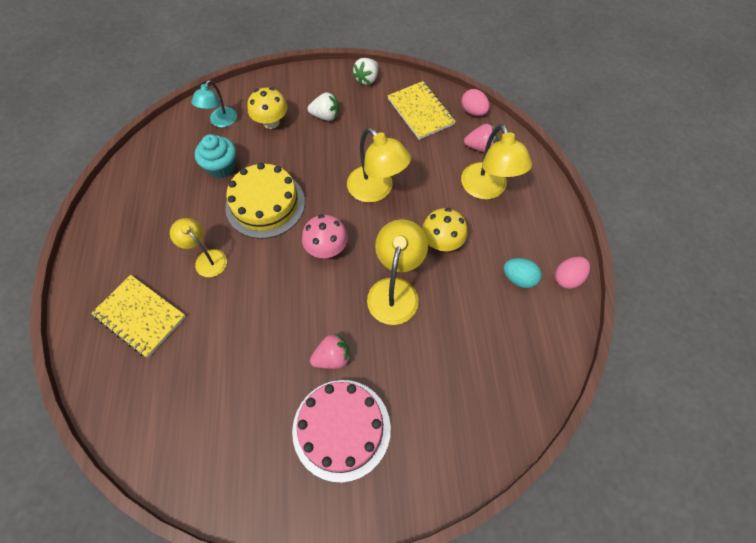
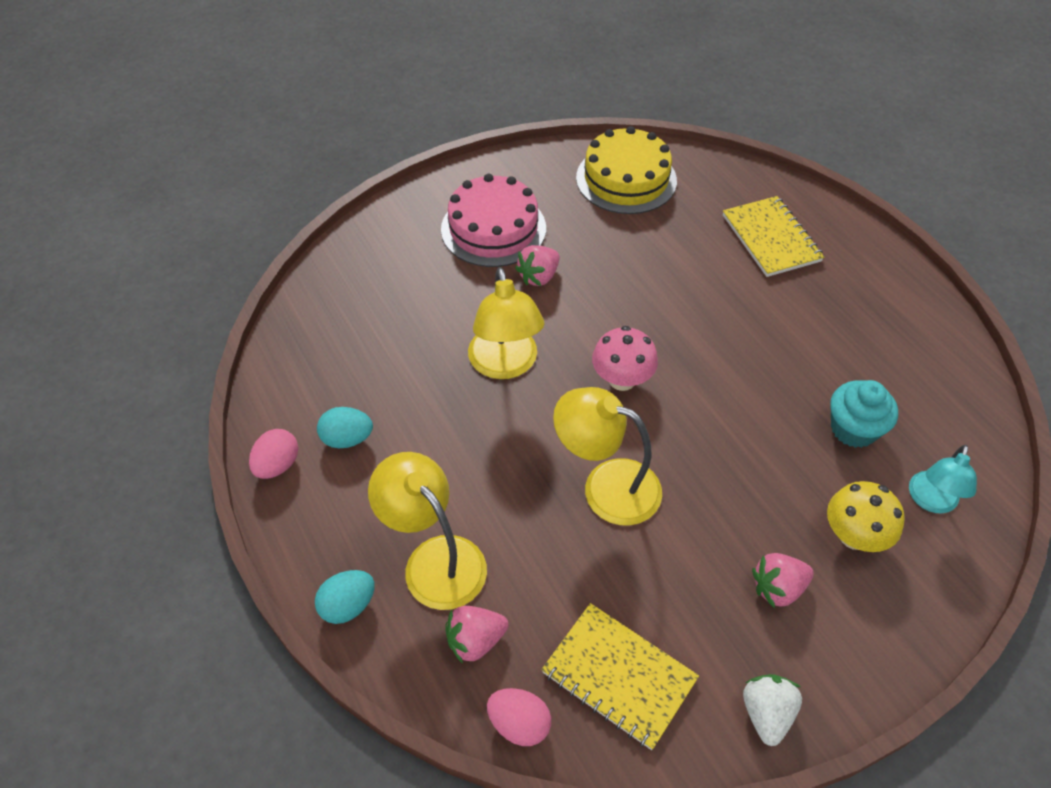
camera: 155 degrees right, 10 degrees down
yellow notebook [91,275,186,358] -> yellow notebook turned 60 degrees clockwise [723,196,824,277]
yellow lamp [170,218,227,277] -> none
turquoise lamp [191,80,237,127] -> turquoise lamp turned 150 degrees counterclockwise [909,445,977,514]
yellow cake [225,163,305,239] -> yellow cake moved to [576,126,677,214]
white strawberry [308,93,339,121] -> pink strawberry [752,553,814,608]
yellow mushroom [422,208,468,251] -> none
none -> turquoise egg [315,570,375,624]

